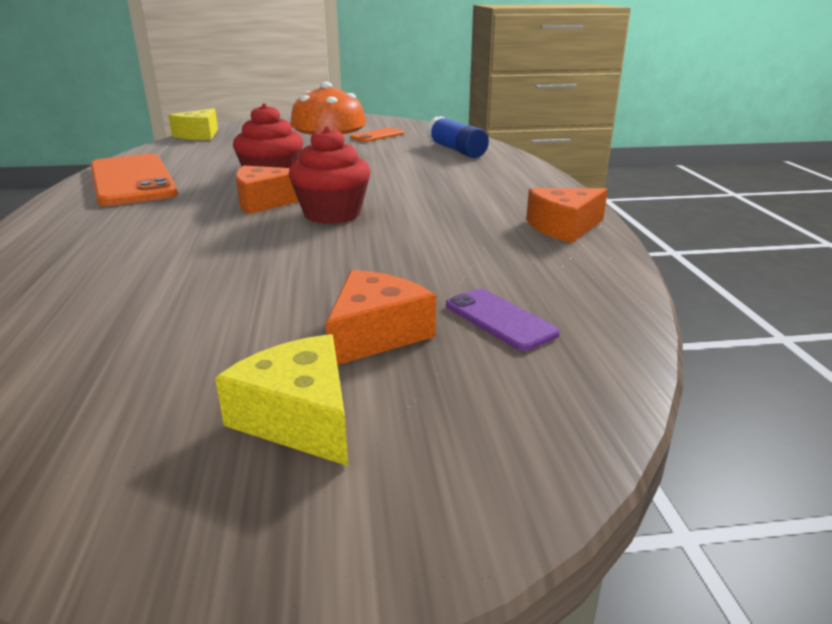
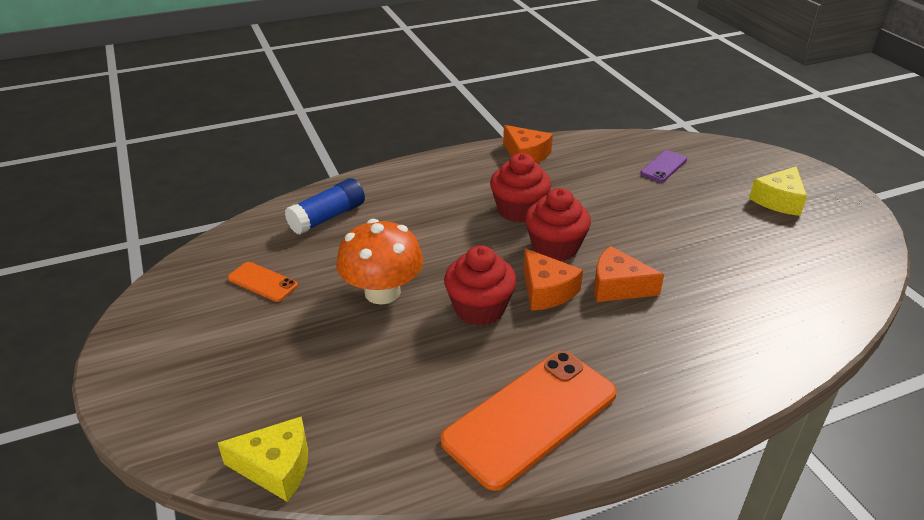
camera: 105 degrees left, 10 degrees up
orange cheese [326,270,436,365] -> orange cheese moved to [594,246,664,302]
none -> red cupcake [490,153,551,223]

